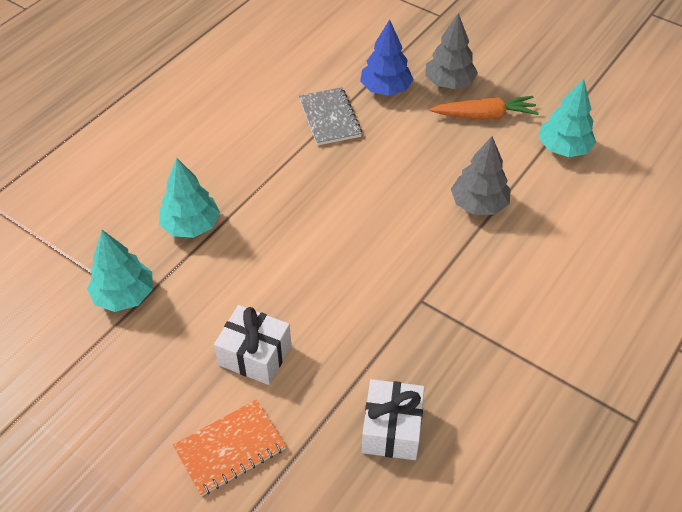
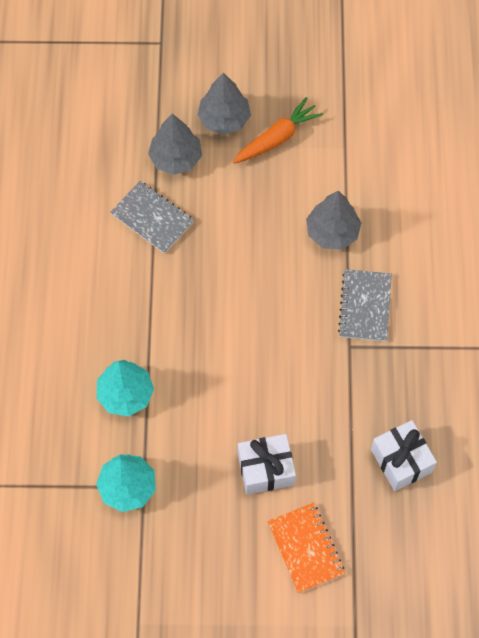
camera: 35 degrees left, 15 degrees up
orange notebook [173,400,286,496] -> orange notebook turned 45 degrees counterclockwise [267,503,345,593]
blue tree [360,19,414,96] -> grey tree [148,114,202,175]
turquoise tree [539,79,596,157] -> none
none -> grey notebook [338,269,392,341]

